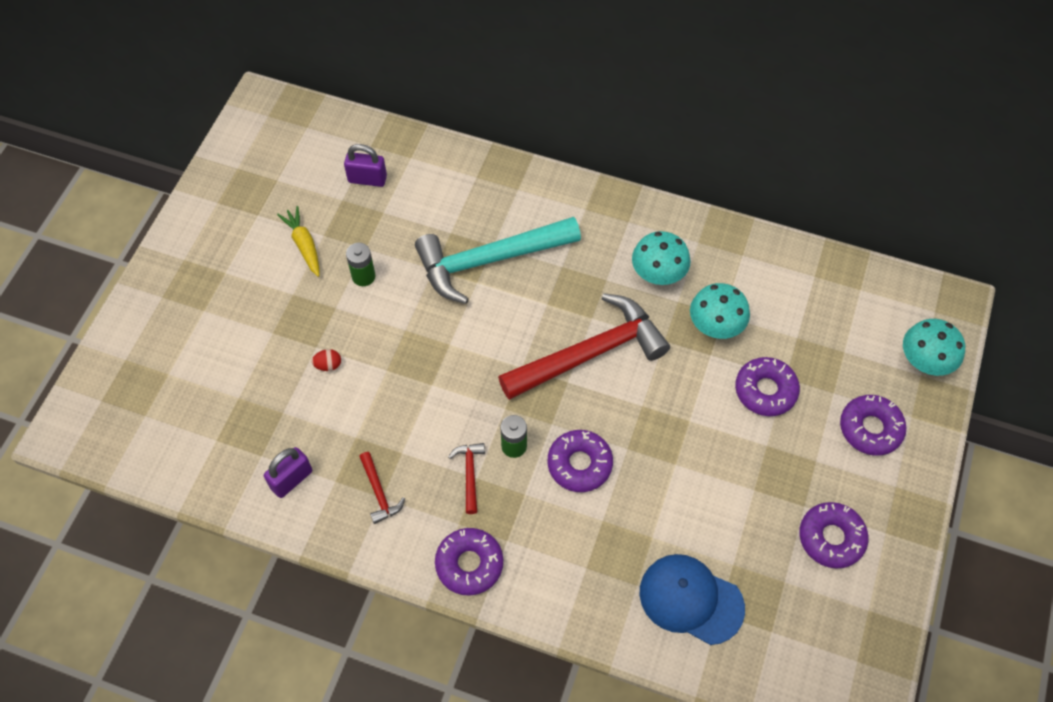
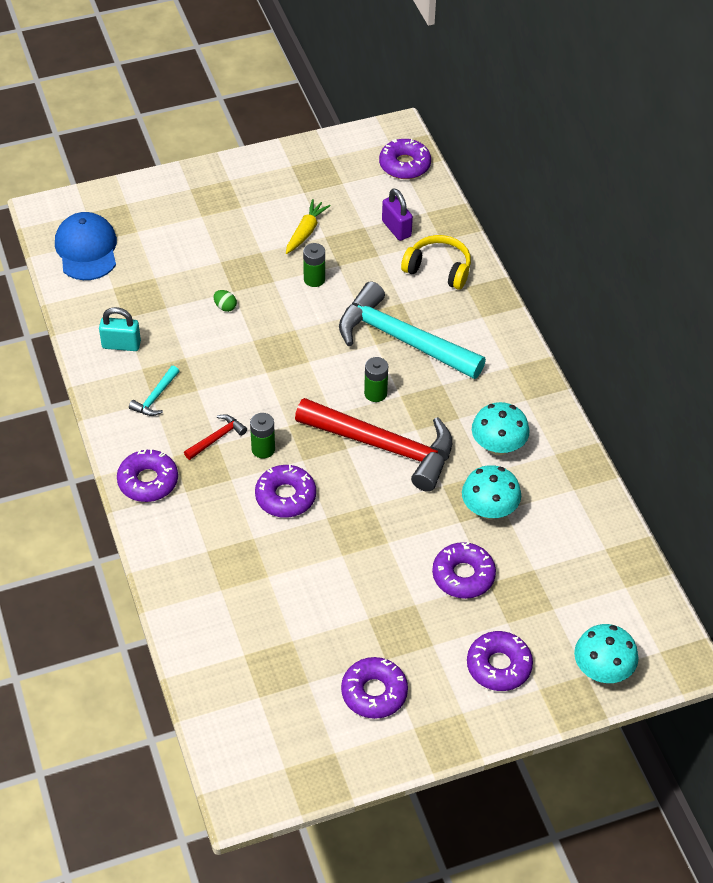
camera: 50 degrees right, 10 degrees down
purple padlock [264,447,312,498] -> turquoise padlock [99,307,141,351]
red egg [312,349,341,371] -> green egg [213,290,237,312]
red hammer [359,452,405,524] -> turquoise hammer [129,366,179,416]
blue cap [639,554,745,645] -> blue cap moved to [55,212,117,280]
none -> green battery [364,357,388,402]
none -> purple donut [379,138,431,179]
none -> yellow headphones [401,235,471,290]

